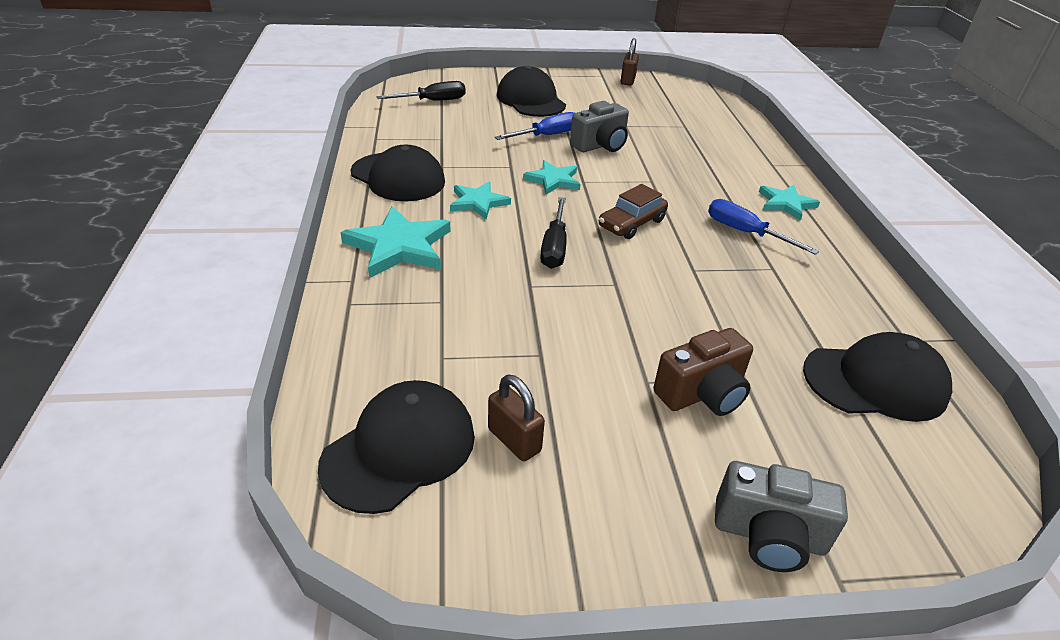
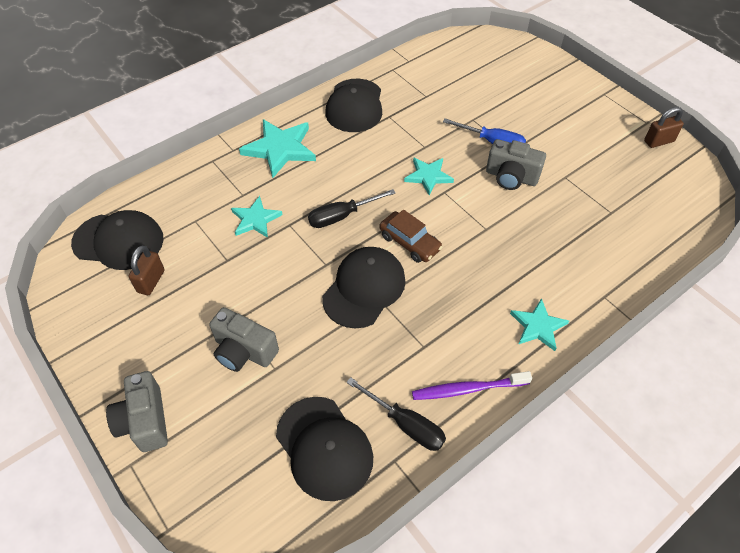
camera: 60 degrees right, 15 degrees up
black screwdriver [376,81,466,101] -> black screwdriver moved to [346,377,446,451]
turquoise star [450,182,511,220] -> turquoise star moved to [231,196,283,238]
black cap [497,66,566,117] -> black cap moved to [322,247,406,328]
brown car [599,184,668,239] -> brown car turned 150 degrees counterclockwise [380,210,443,263]
brown camera [653,328,753,416] -> grey camera [210,307,279,372]
blue screwdriver [708,199,819,255] -> none
none -> purple toothbrush [412,371,532,400]

